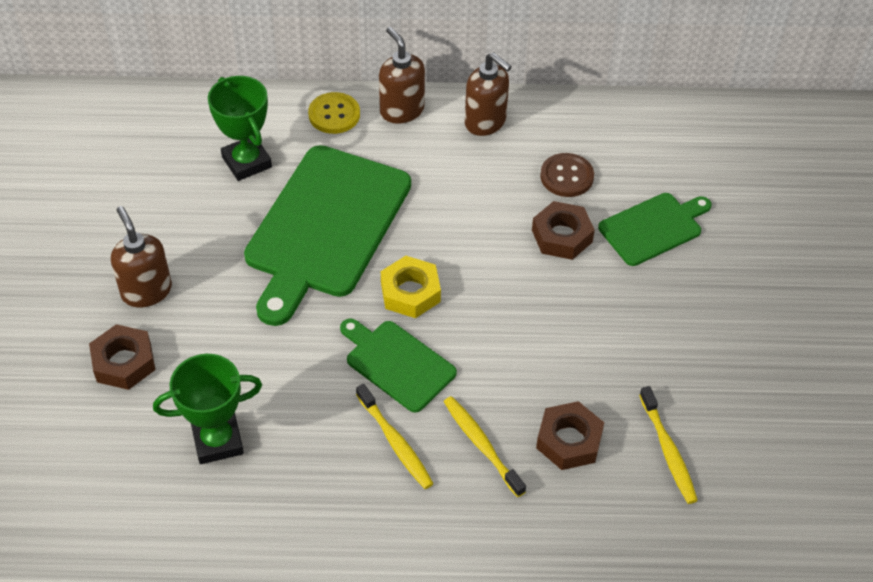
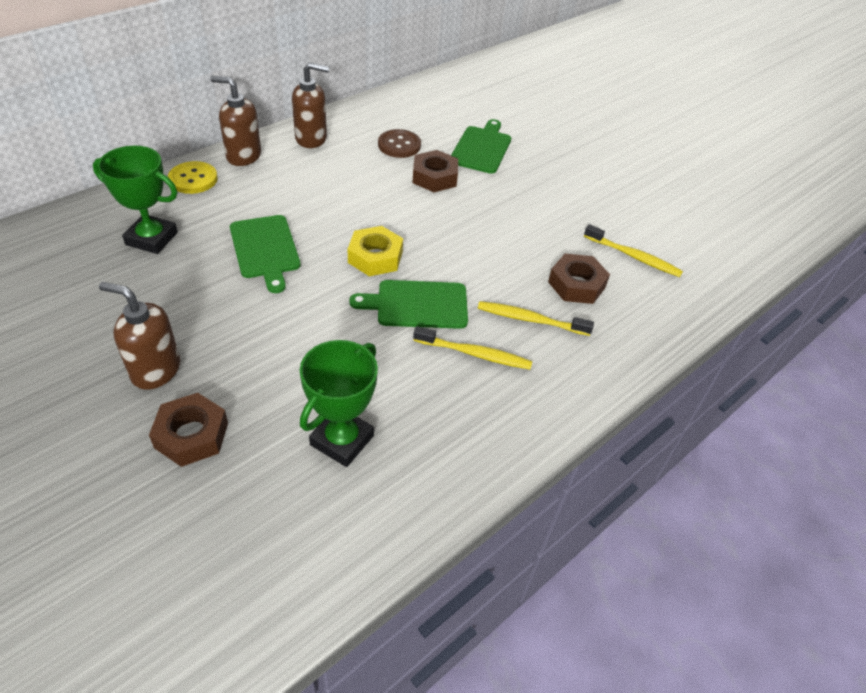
camera: 45 degrees left, 5 degrees down
green cutting board [244,145,411,326] -> green cutting board [230,215,301,293], size x0.53

